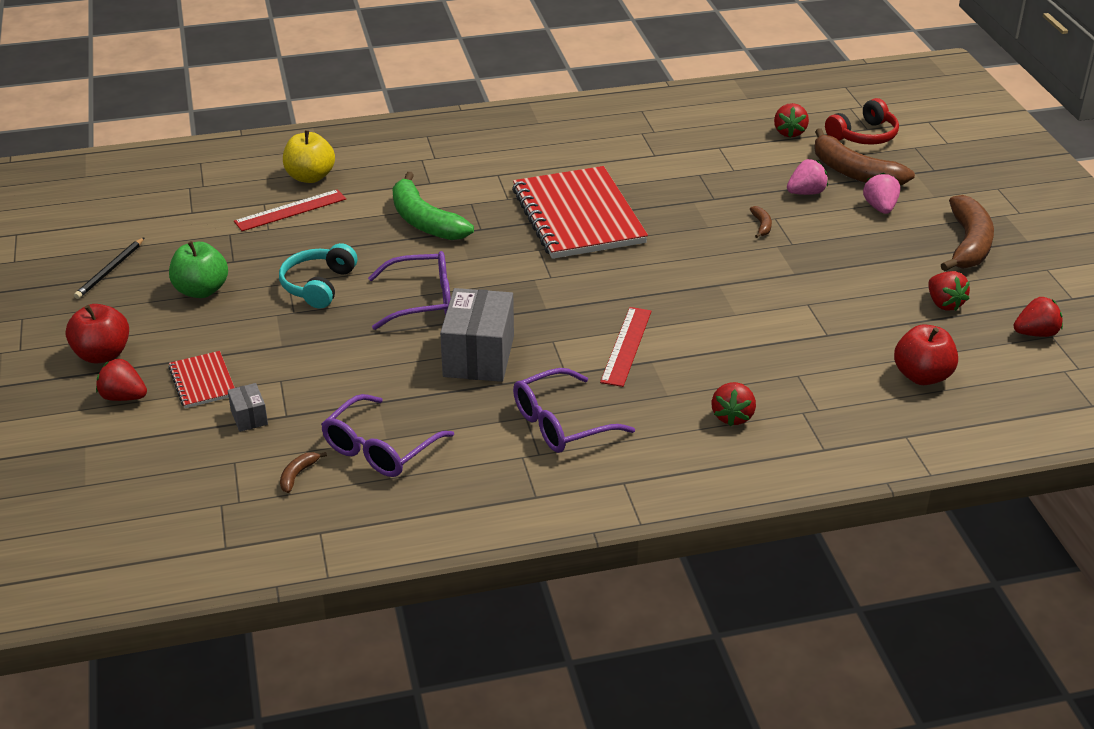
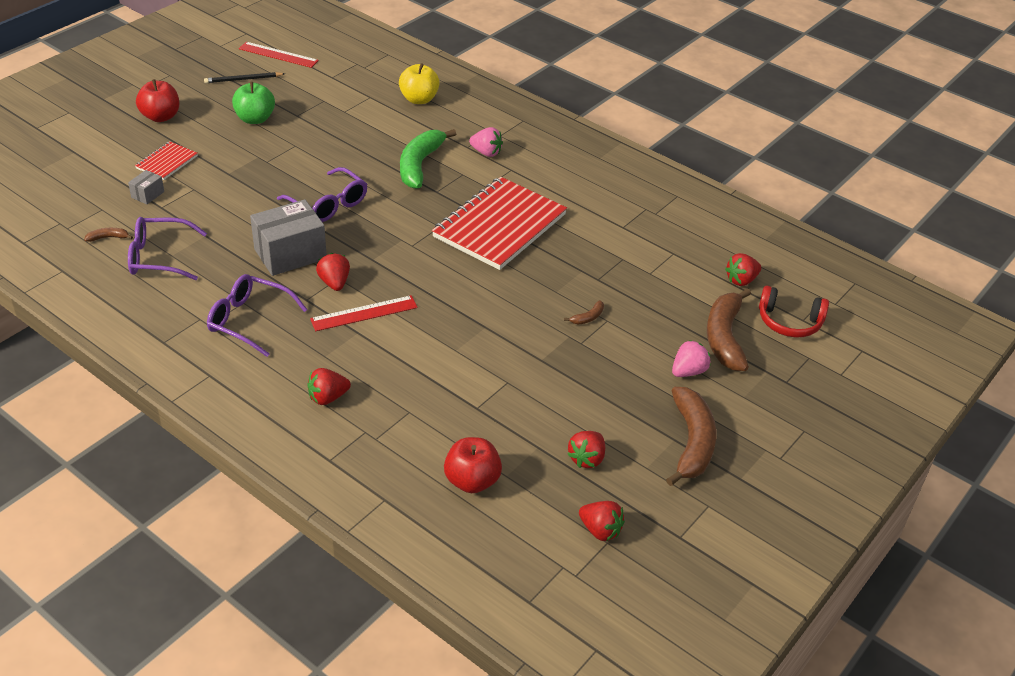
camera: 50 degrees right, 5 degrees up
red strawberry [96,359,147,401] -> red strawberry moved to [316,253,350,291]
red ruler [234,189,346,231] -> red ruler moved to [239,42,319,68]
turquoise headphones [279,243,357,309] -> none
pink strawberry [787,159,828,195] -> pink strawberry moved to [469,127,503,157]
brown banana [941,195,994,271] -> brown banana turned 60 degrees counterclockwise [666,387,716,486]

